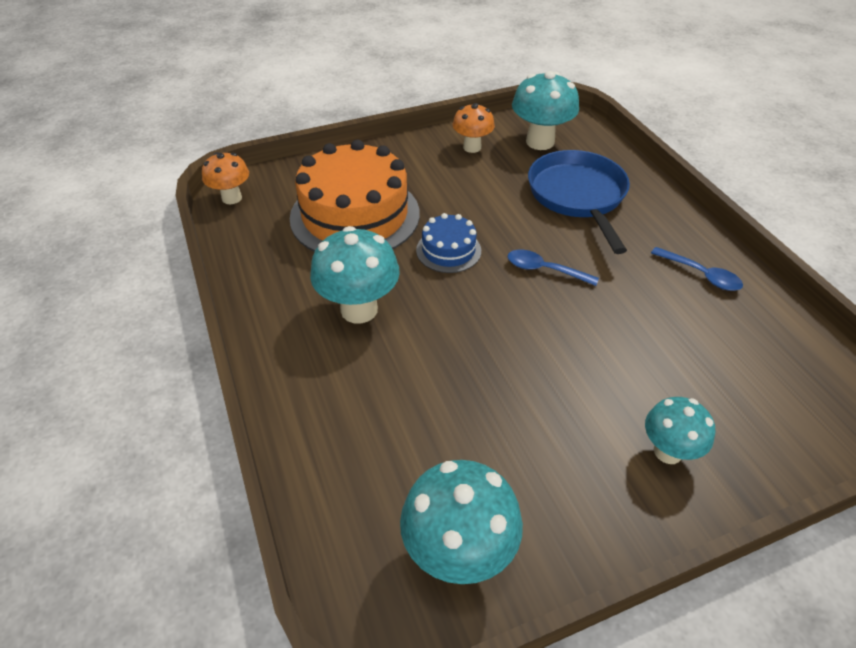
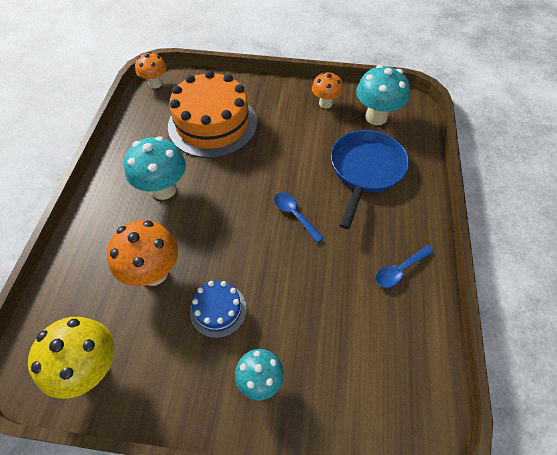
camera: 30 degrees right, 10 degrees up
turquoise mushroom [400,460,523,584] -> yellow mushroom [28,317,114,399]
blue cake [416,213,481,273] -> blue cake moved to [190,281,247,338]
blue spoon [651,247,743,291] -> blue spoon turned 75 degrees clockwise [376,245,434,288]
none -> orange mushroom [107,220,178,286]

